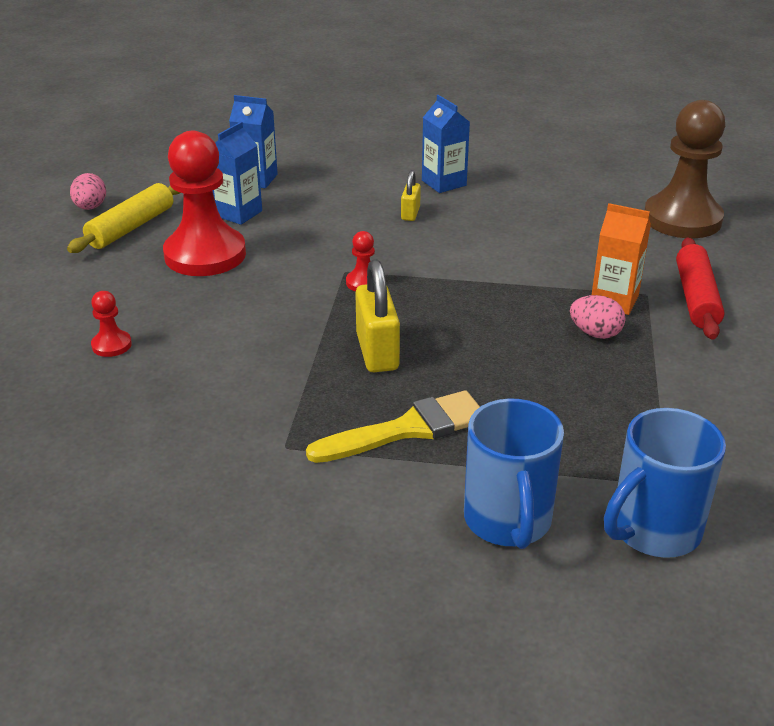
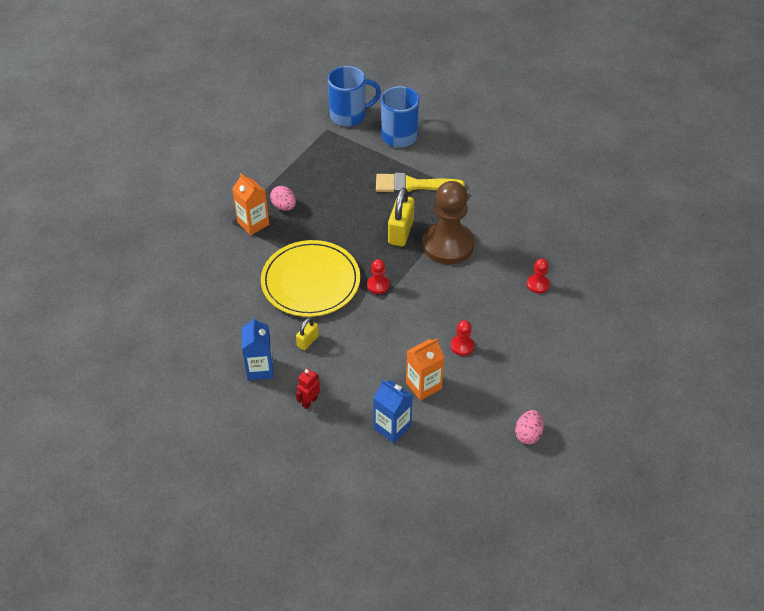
camera: 155 degrees left, 15 degrees up
yellow rolling pin [67,183,181,253] -> none
red pawn [163,131,246,276] -> red pawn [451,320,474,356], size x0.42
blue carton [213,122,262,225] -> orange carton [406,338,445,401]
brown pawn [645,100,725,238] -> brown pawn moved to [422,181,474,264]
red rolling pin [676,238,725,340] -> none
none -> yellow plate [261,240,360,317]
none -> red robot [296,369,320,409]

